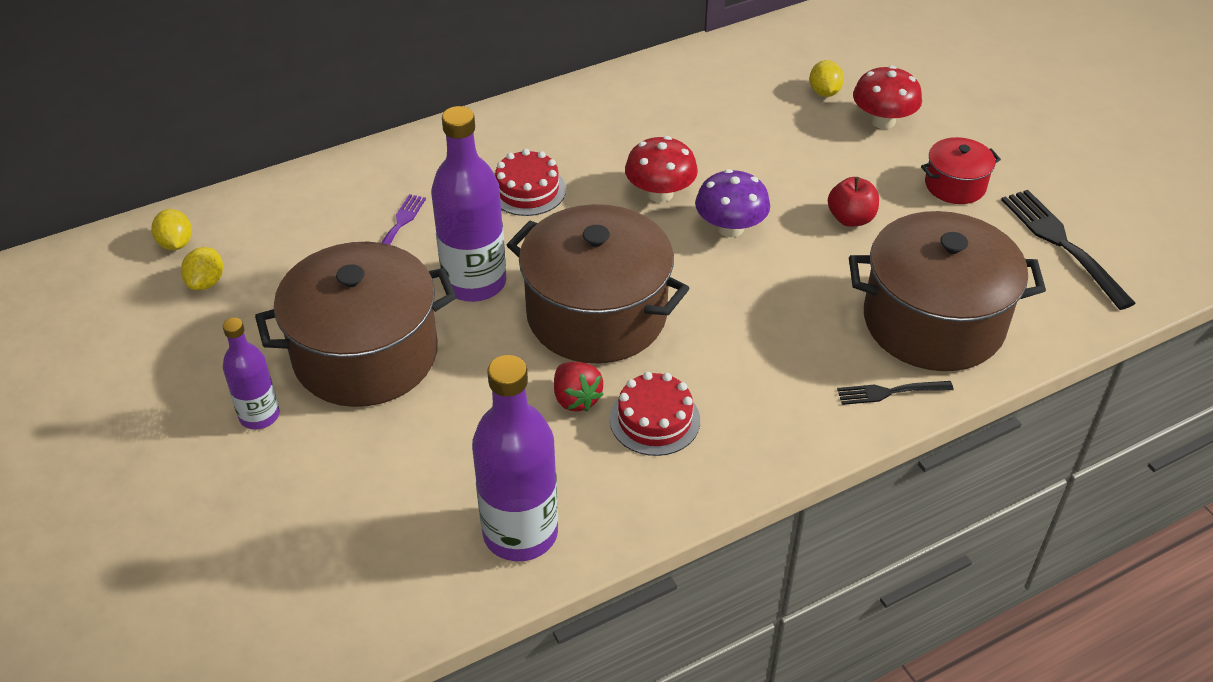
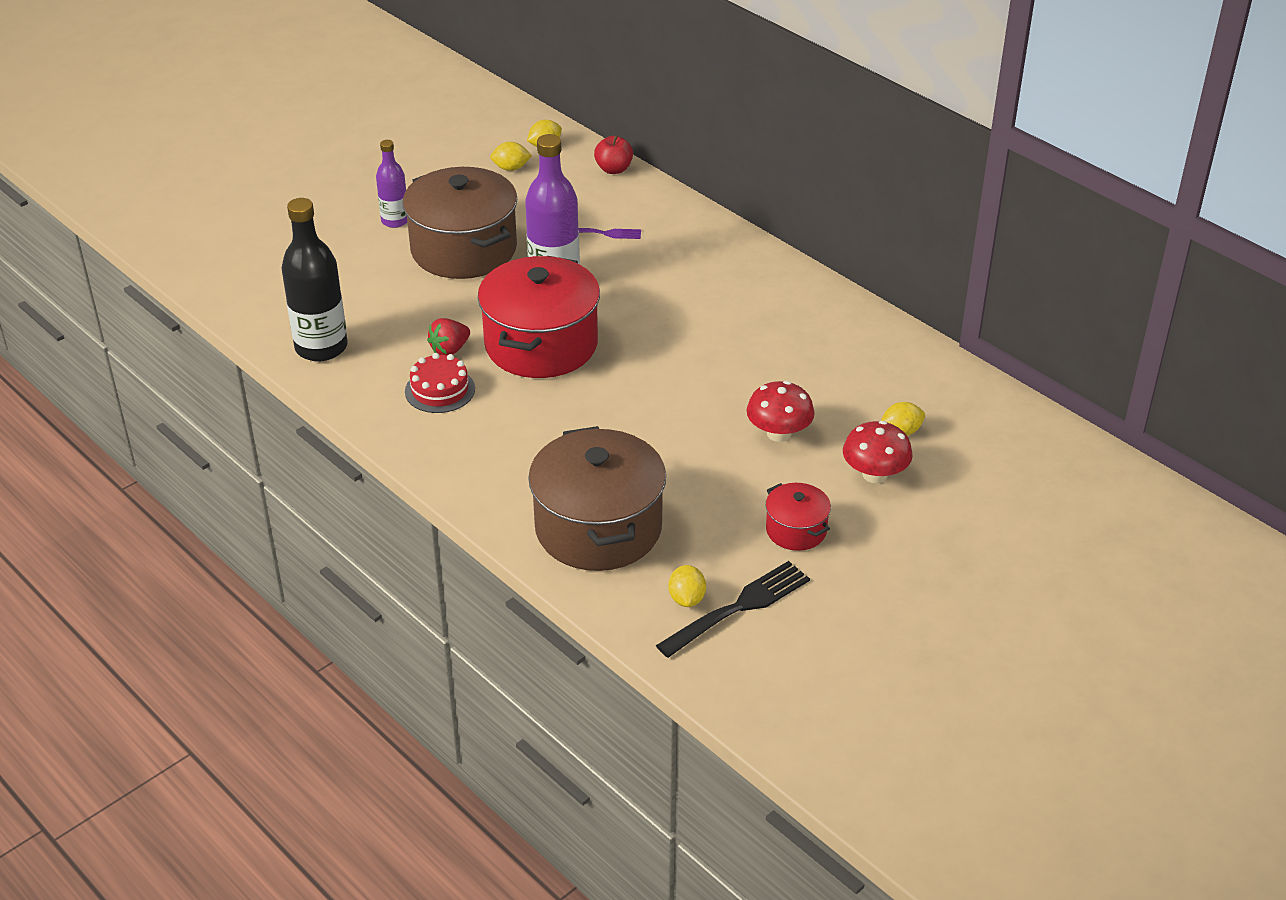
camera: 75 degrees right, 5 degrees down
purple bottle [472,355,558,561] -> black bottle [282,198,348,362]
red cake [495,149,566,216] -> none
brown pot [507,204,689,364] -> red pot [478,256,600,378]
red mushroom [625,136,698,202] -> red mushroom moved to [746,381,815,442]
purple mushroom [695,169,770,237] -> none
red apple [828,177,879,227] -> red apple moved to [594,135,633,174]
black fork [837,381,954,405] -> none
none -> yellow lemon [668,565,706,607]

